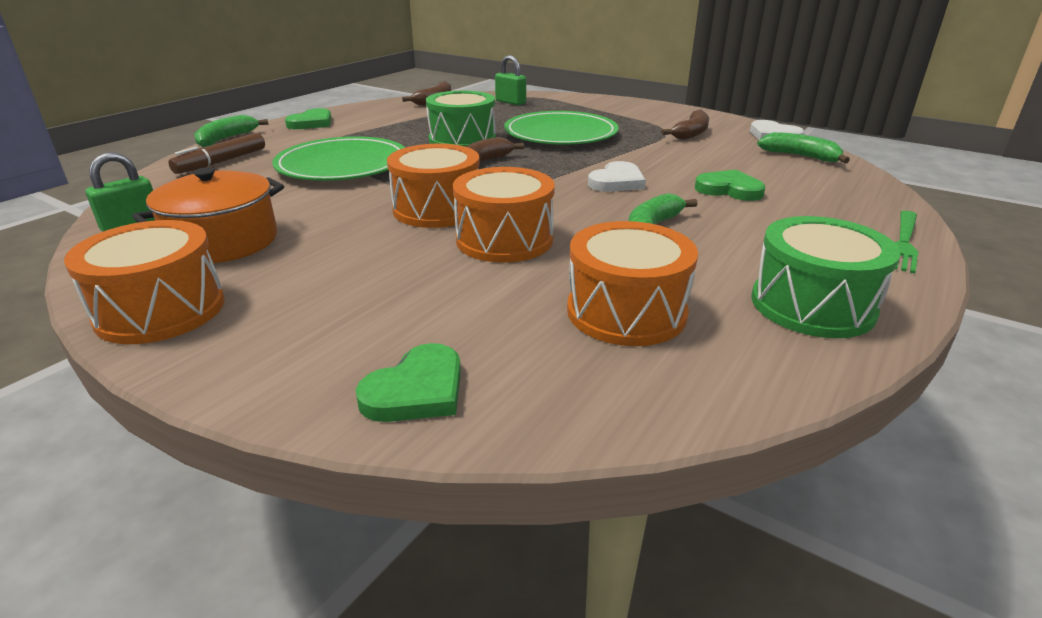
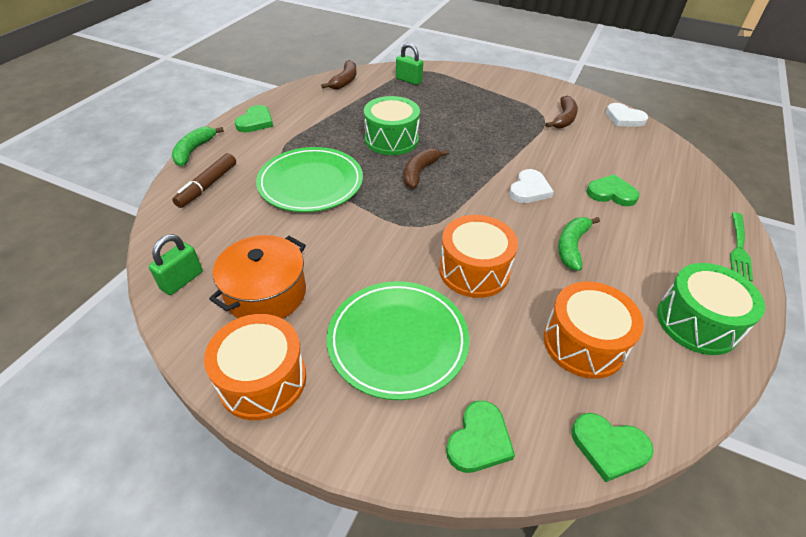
camera: 10 degrees left, 15 degrees up
orange drum [387,144,480,228] -> none
green plate [504,111,619,145] -> green plate moved to [327,281,470,400]
green banana [757,132,850,163] -> none
none -> green heart [572,413,654,482]

